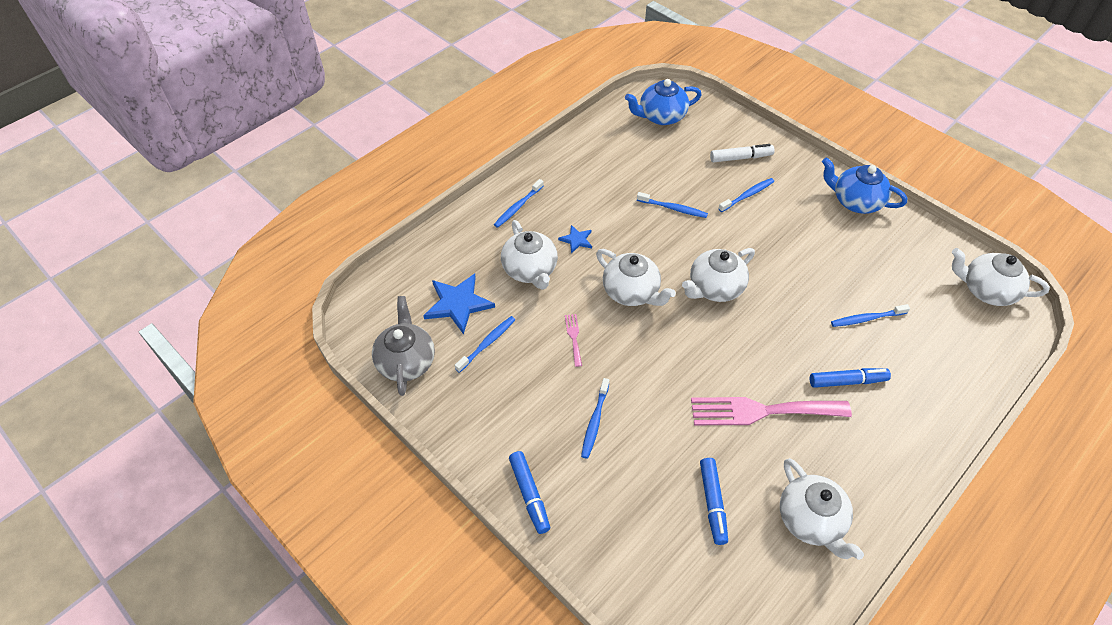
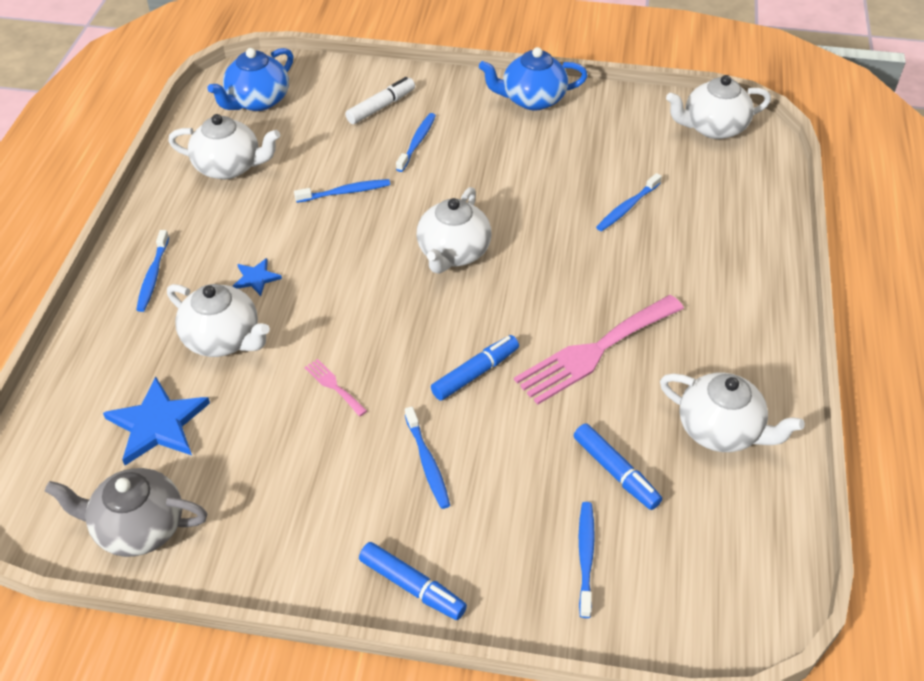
camera: 35 degrees left, 5 degrees down
grey teapot [372,296,435,396] -> grey teapot turned 45 degrees counterclockwise [45,468,207,557]
blue toothbrush [455,316,515,373] -> blue toothbrush moved to [579,502,595,618]
white teapot [596,249,676,306] -> white teapot moved to [168,114,280,179]
blue marker [810,368,891,388] -> blue marker moved to [431,335,519,401]

